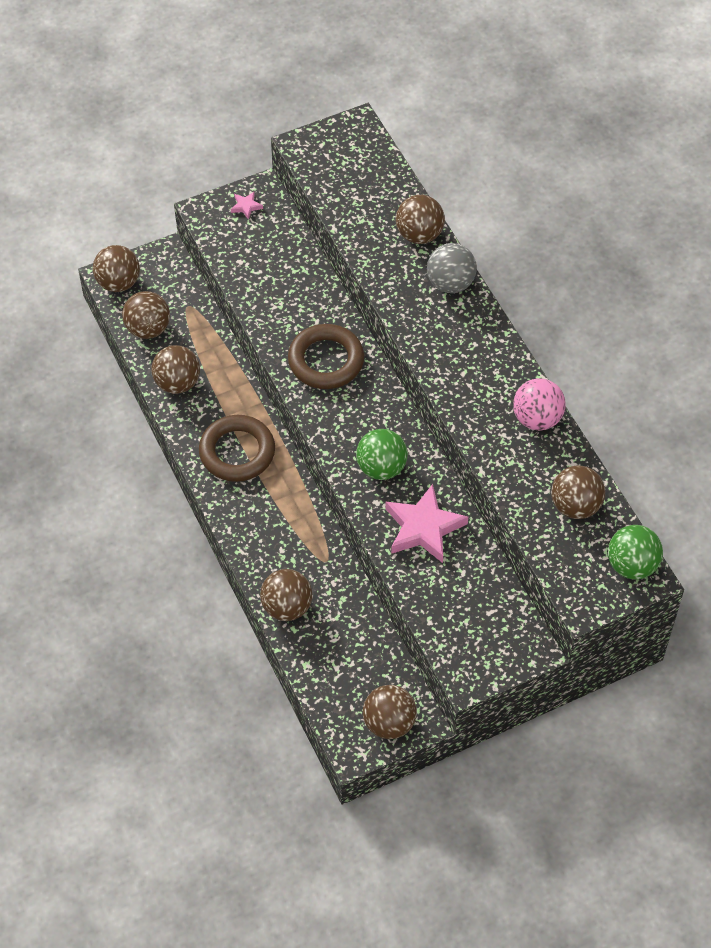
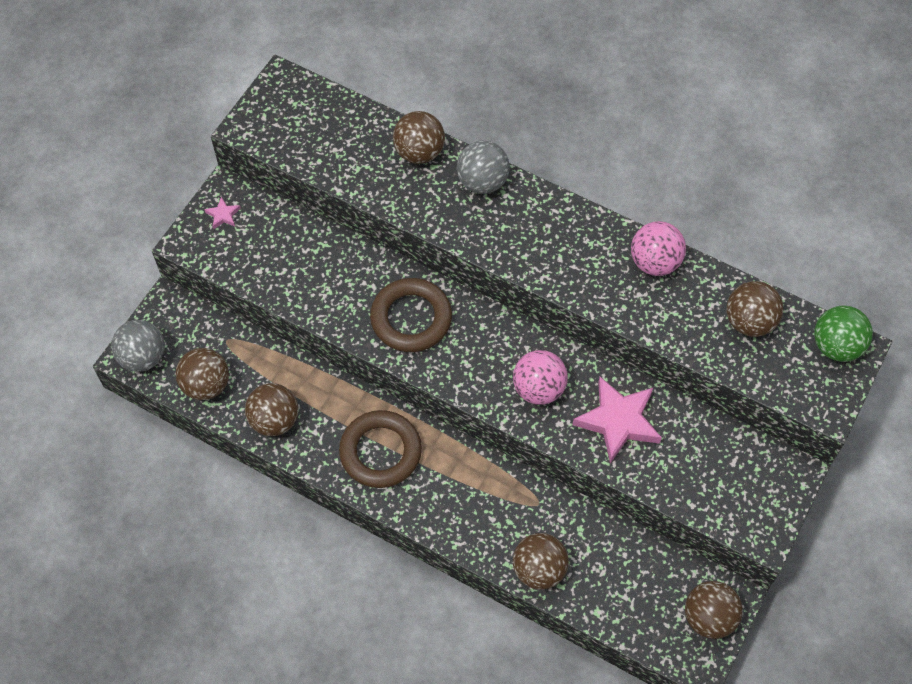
camera: 35 degrees left, 5 degrees up
brown ball [93,245,140,292] -> grey ball [111,320,165,372]
green ball [356,429,408,480] -> pink ball [513,350,568,405]

